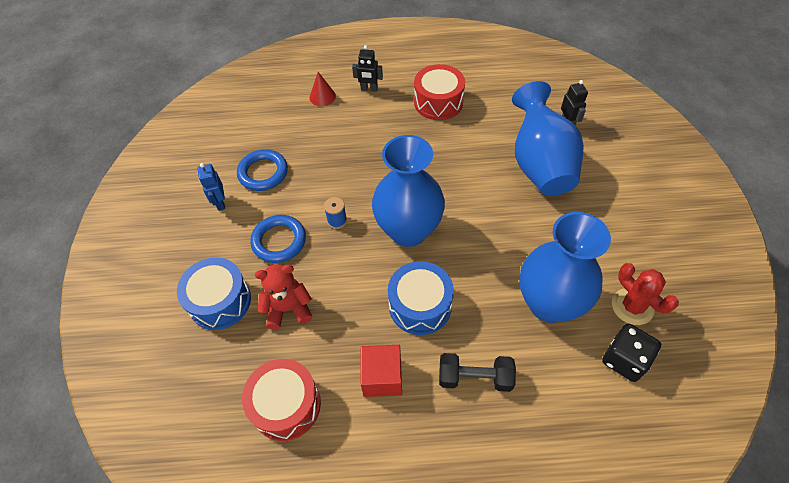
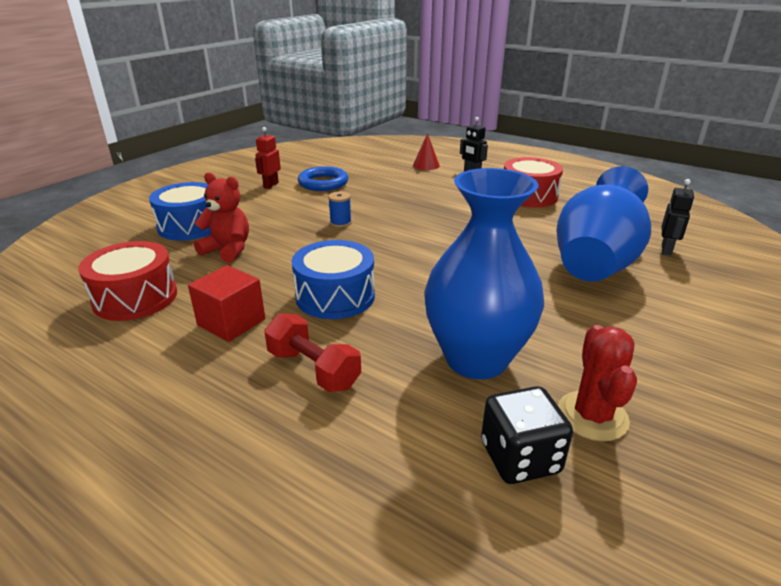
camera: 35 degrees right, 25 degrees down
blue robot [197,163,225,211] -> red robot [255,127,281,189]
blue ring [250,215,306,263] -> none
blue vase [372,135,445,247] -> none
black dumbbell [439,353,516,392] -> red dumbbell [264,313,361,392]

